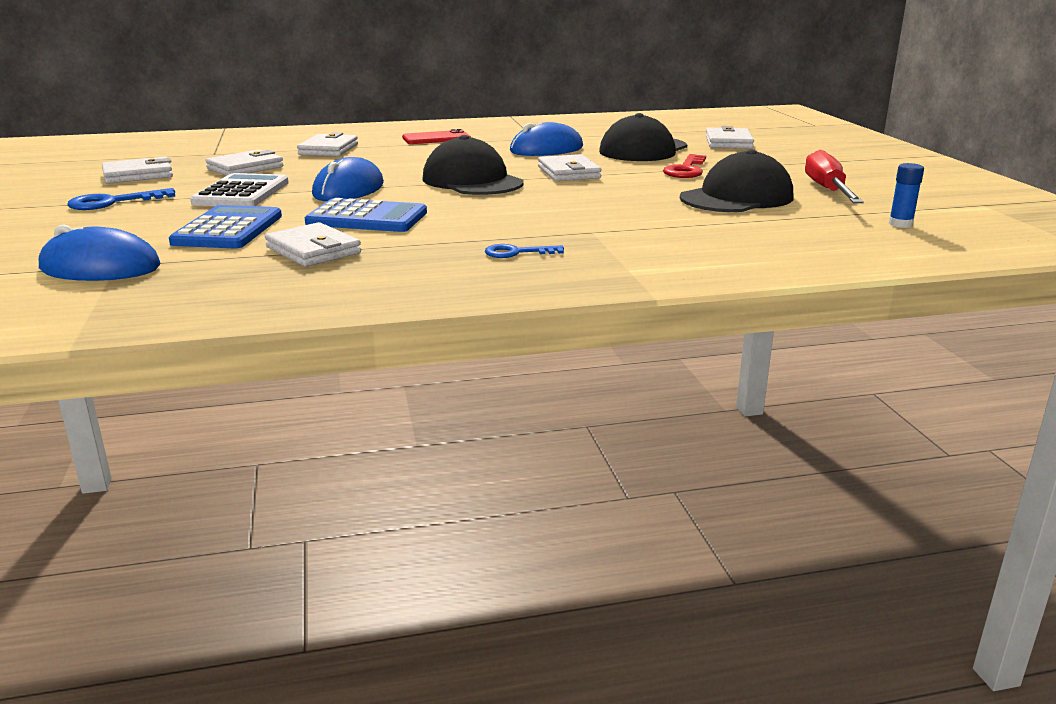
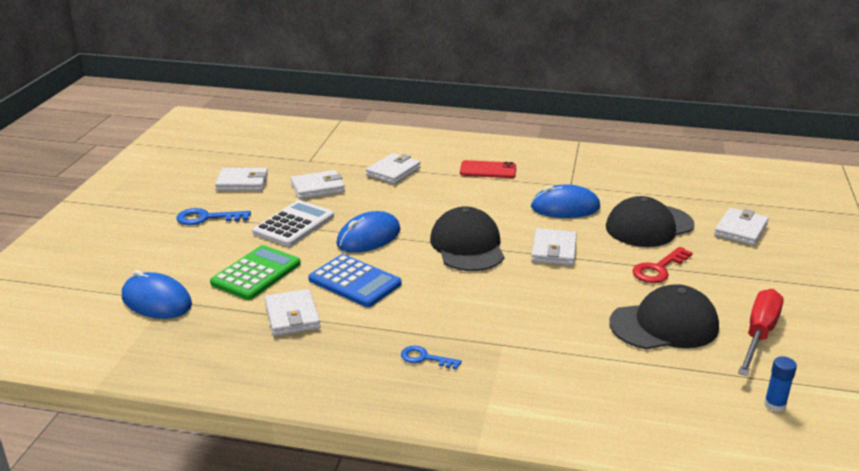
camera: 25 degrees right, 5 degrees up
blue calculator [169,205,282,248] -> green calculator [210,245,301,300]

